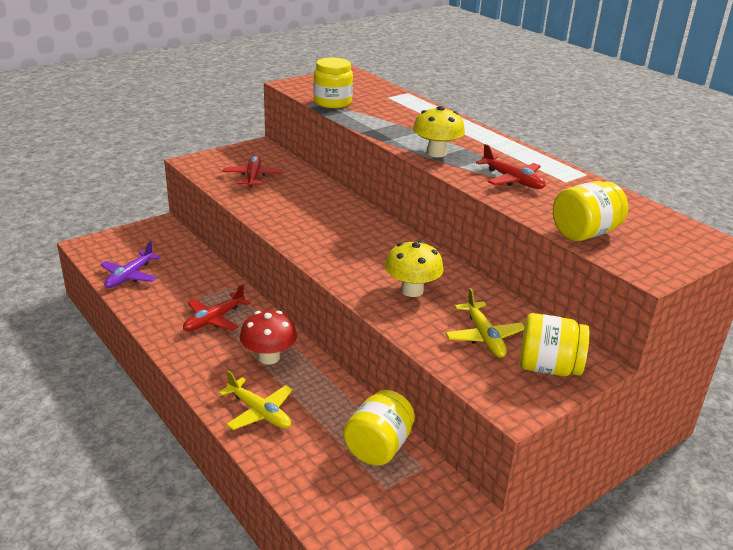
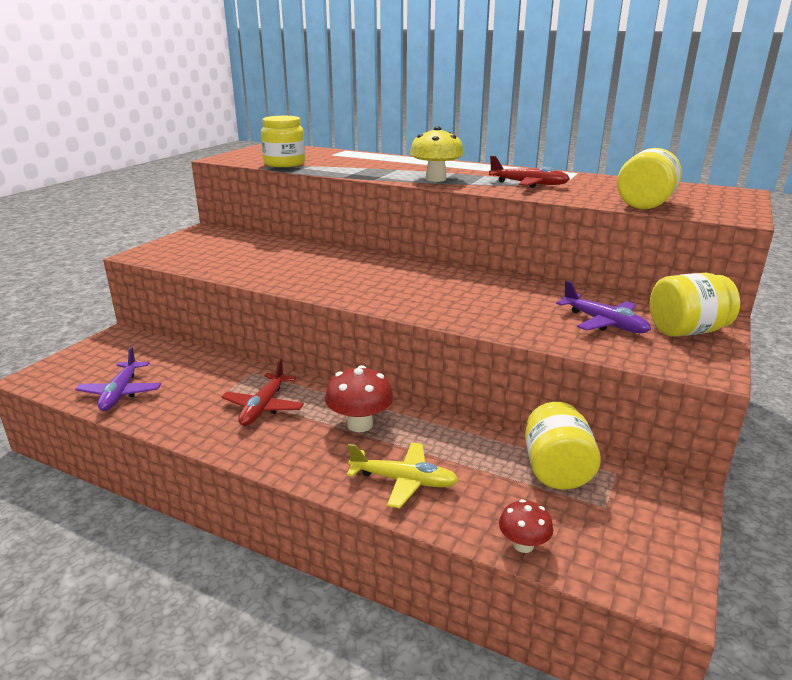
camera: 25 degrees left, 5 degrees down
red plane [222,155,283,188] -> none
yellow mushroom [385,241,444,297] -> none
yellow plane [445,288,524,358] -> purple plane [556,280,651,333]
none -> red mushroom [499,499,553,553]

